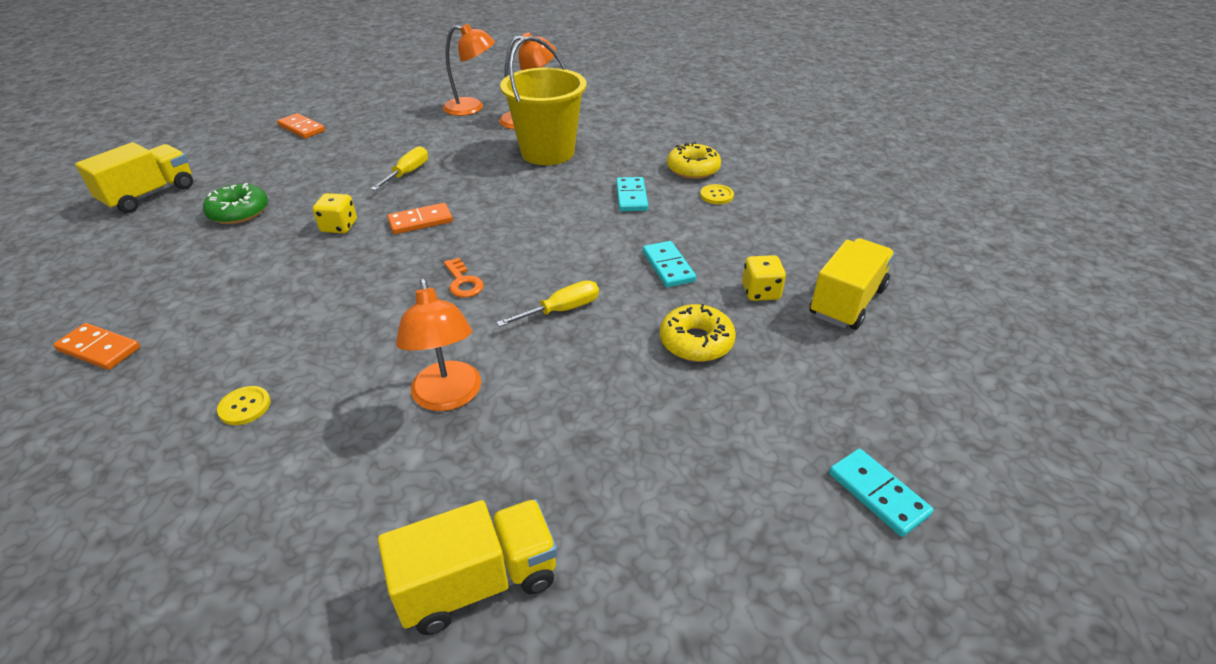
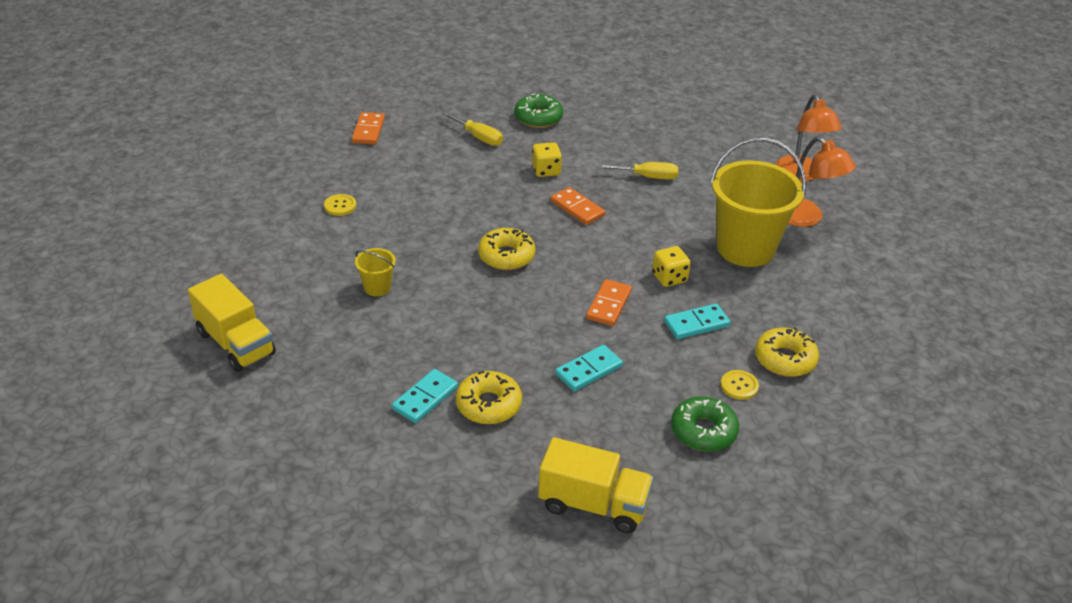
camera: 70 degrees right, 0 degrees up
yellow truck [75,142,193,213] -> none
orange domino [277,113,325,139] -> orange domino moved to [586,279,632,326]
orange lamp [396,279,481,411] -> yellow bucket [355,248,396,296]
orange key [444,258,484,298] -> yellow donut [478,228,536,270]
yellow screwdriver [496,280,599,327] -> yellow screwdriver moved to [442,111,503,146]
yellow dice [742,255,786,301] -> yellow dice moved to [652,246,691,287]
turquoise domino [829,449,934,537] -> turquoise domino moved to [392,369,458,423]
none -> green donut [671,396,739,452]

